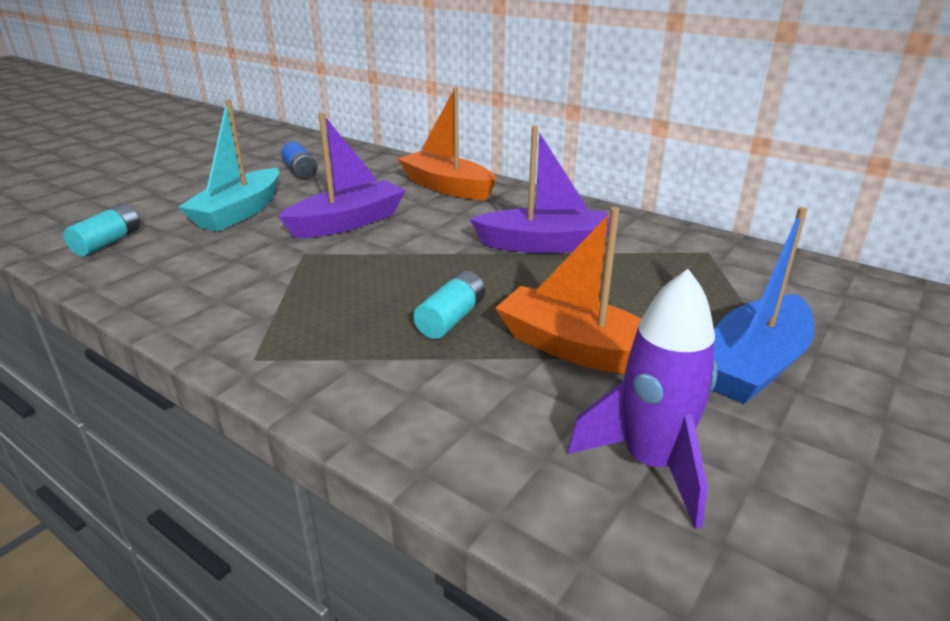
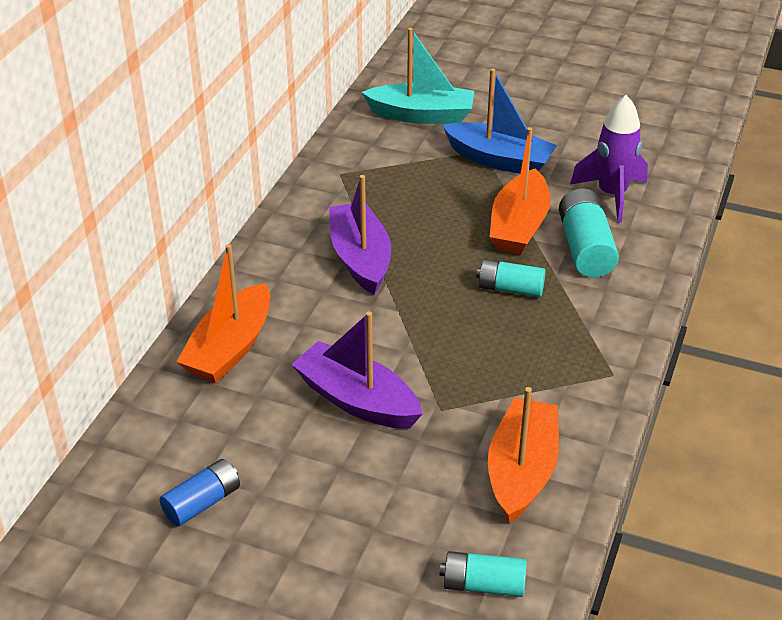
camera: 105 degrees left, 10 degrees up
turquoise boat [178,100,279,232] -> turquoise boat moved to [361,28,474,124]
none -> orange boat [488,387,559,524]
none -> turquoise battery [559,188,619,278]

